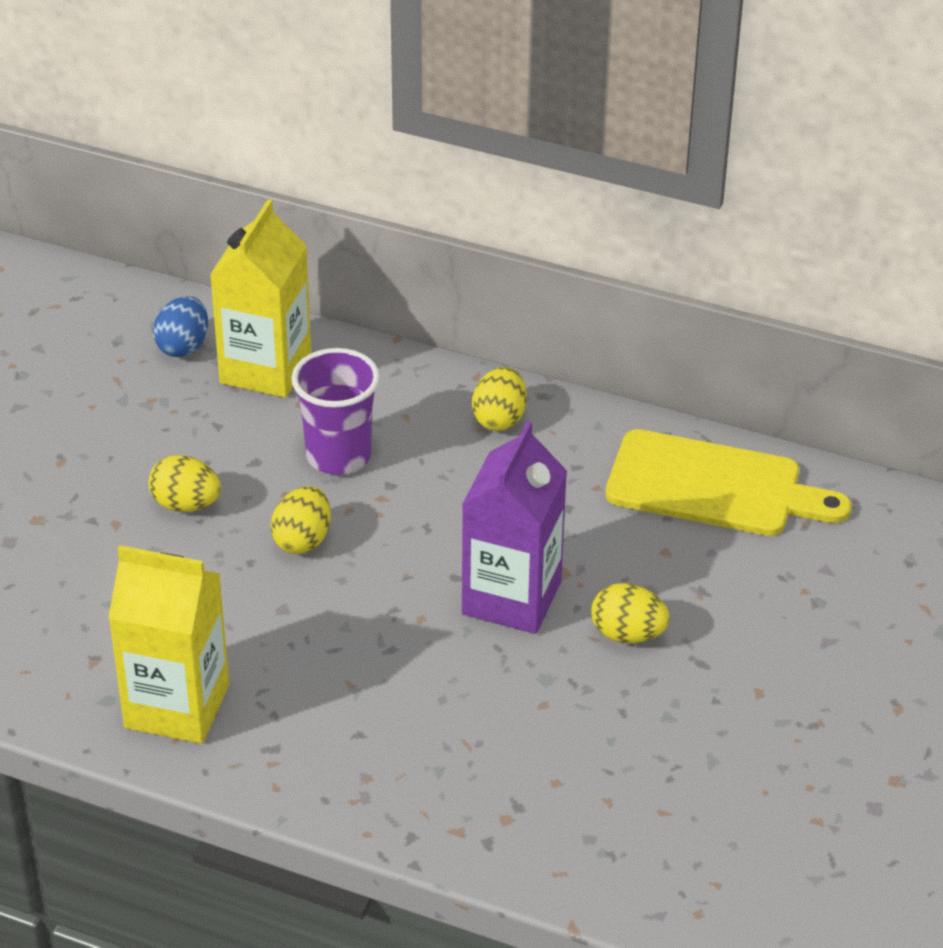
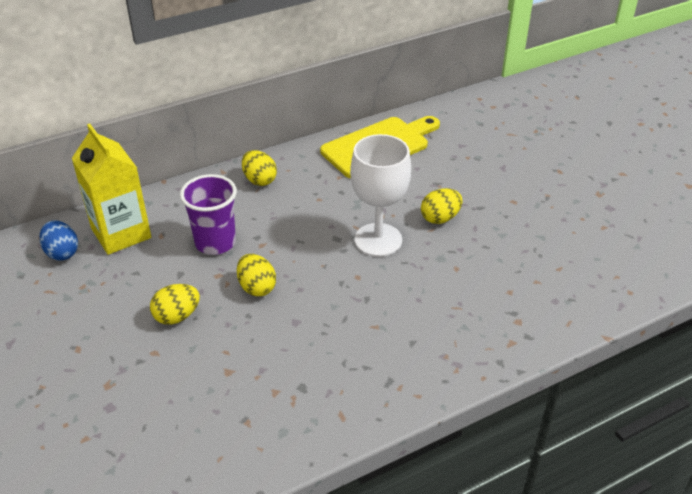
camera: 50 degrees left, 0 degrees up
yellow carton [108,545,229,744] -> none
purple carton [462,421,567,634] -> white goblet [350,134,411,257]

